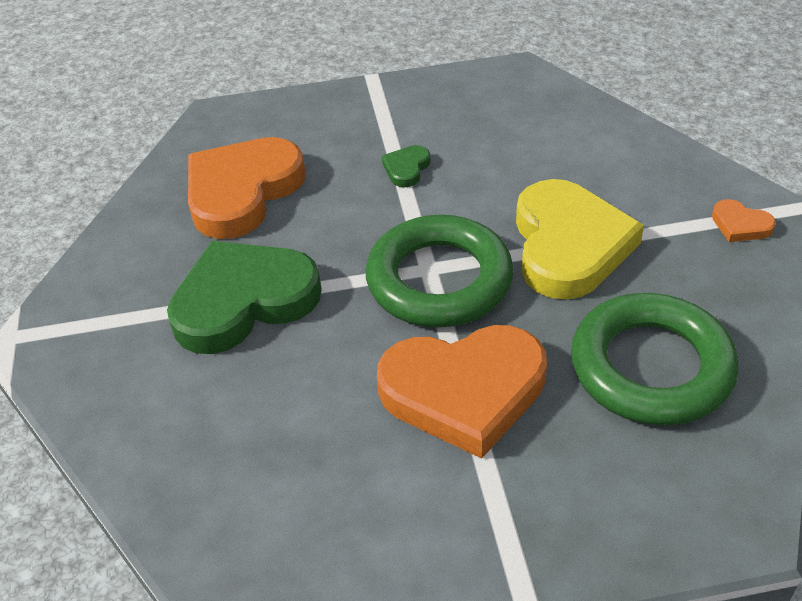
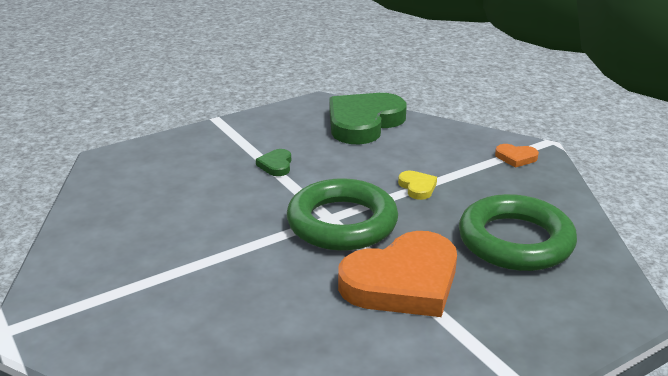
camera: 25 degrees left, 15 degrees down
green heart [167,241,322,354] -> green heart moved to [329,93,407,144]
orange heart [188,137,305,239] -> none
yellow heart [516,179,644,300] -> yellow heart [398,170,437,200], size x0.42

